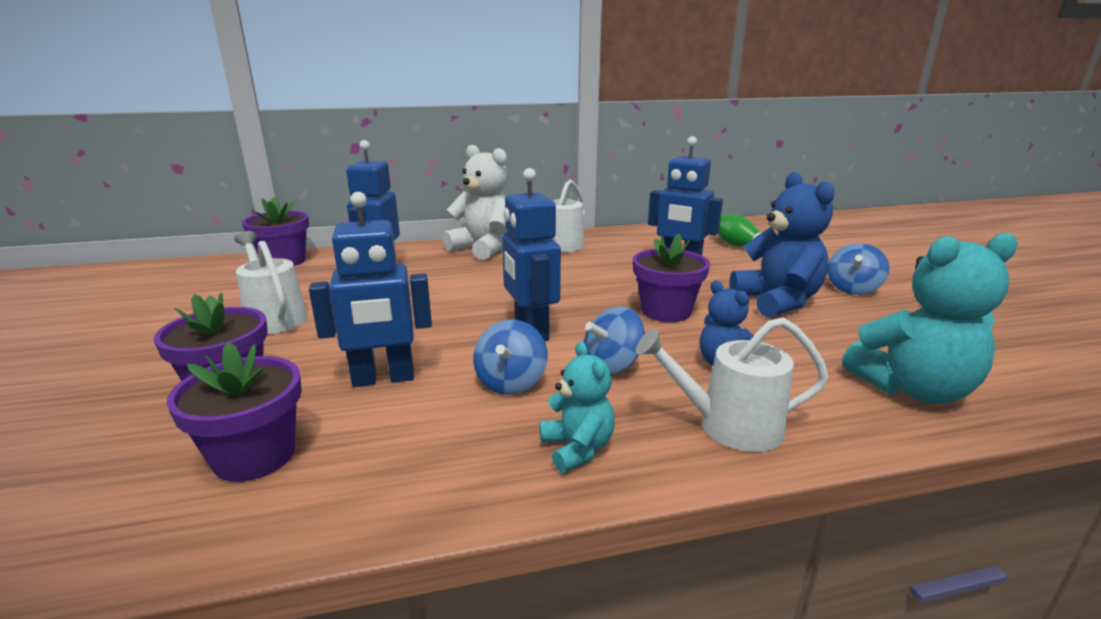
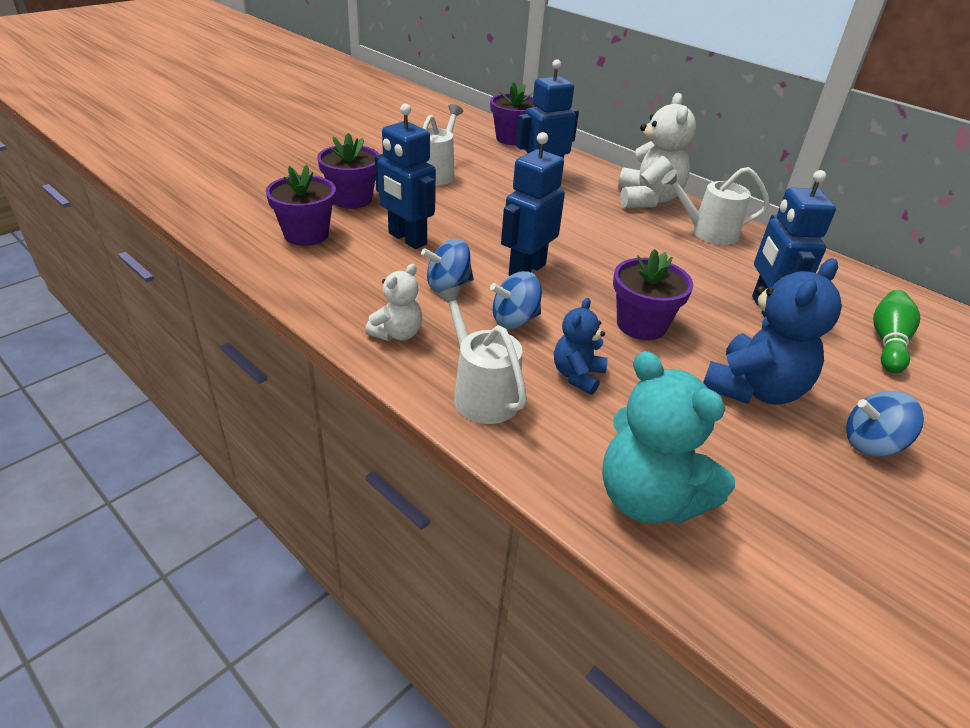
camera: 55 degrees right, 15 degrees up
turquoise teddy bear [540,341,615,473] -> white teddy bear [365,264,422,341]
blue spinning top [584,307,645,374] -> blue spinning top turned 45 degrees counterclockwise [490,271,542,329]

